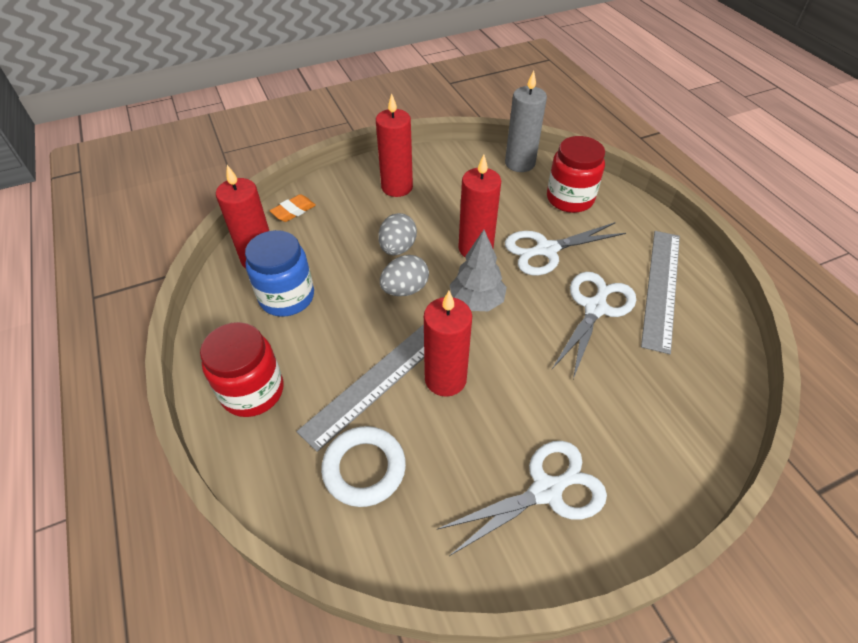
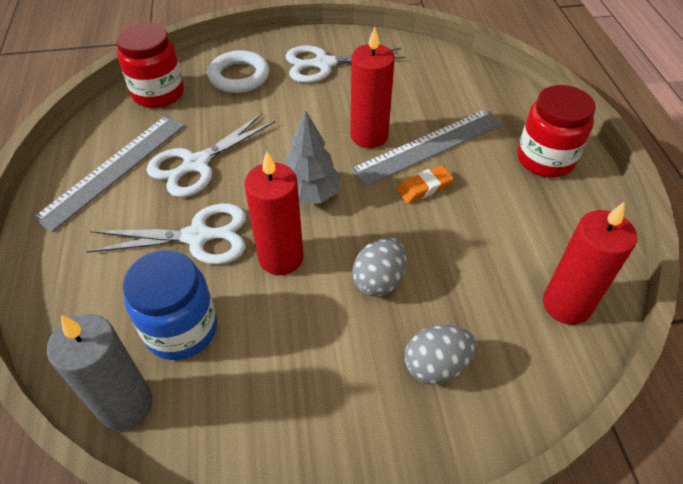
camera: 165 degrees left, 0 degrees up
blue jar [245,230,314,317] -> blue jar moved to [123,250,217,360]
orange eraser [270,194,316,222] -> orange eraser moved to [396,166,454,203]
white ring [321,426,406,507] -> white ring moved to [208,50,269,93]
red candle [376,93,413,197] -> none
grey egg [380,255,429,296] -> grey egg moved to [404,325,477,385]
red jar [547,136,605,213] -> red jar moved to [116,23,184,108]

